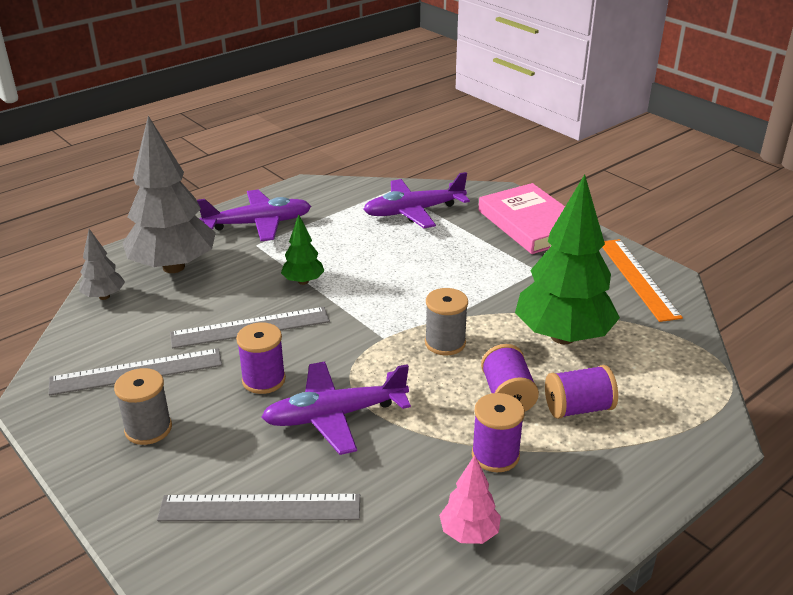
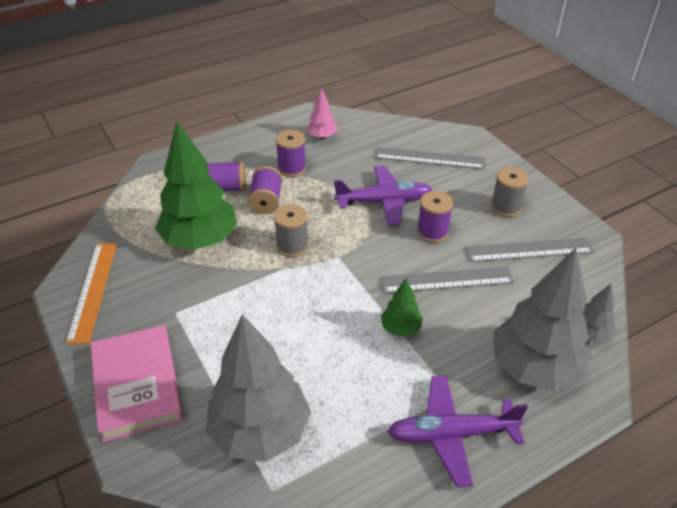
camera: 170 degrees left, 10 degrees up
purple plane [363,172,470,228] -> grey tree [206,314,311,462]

